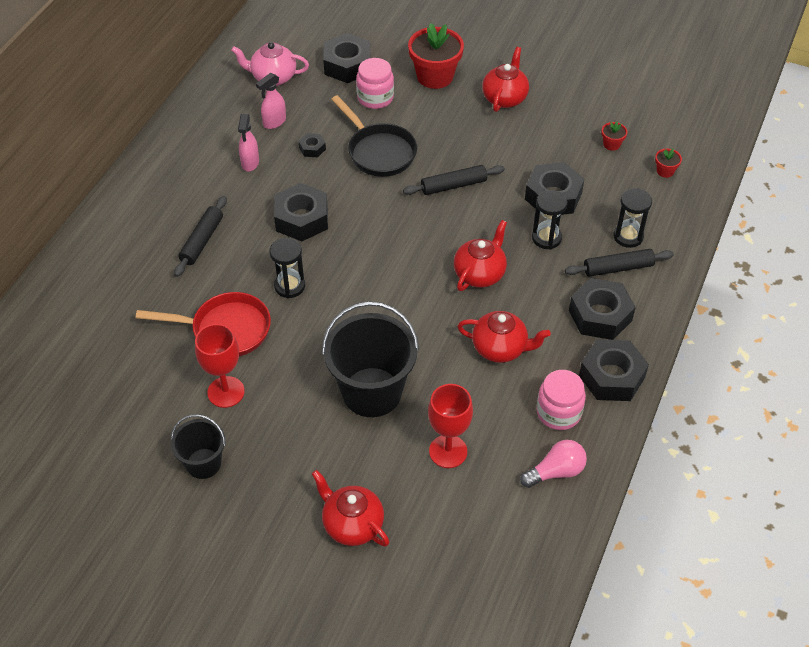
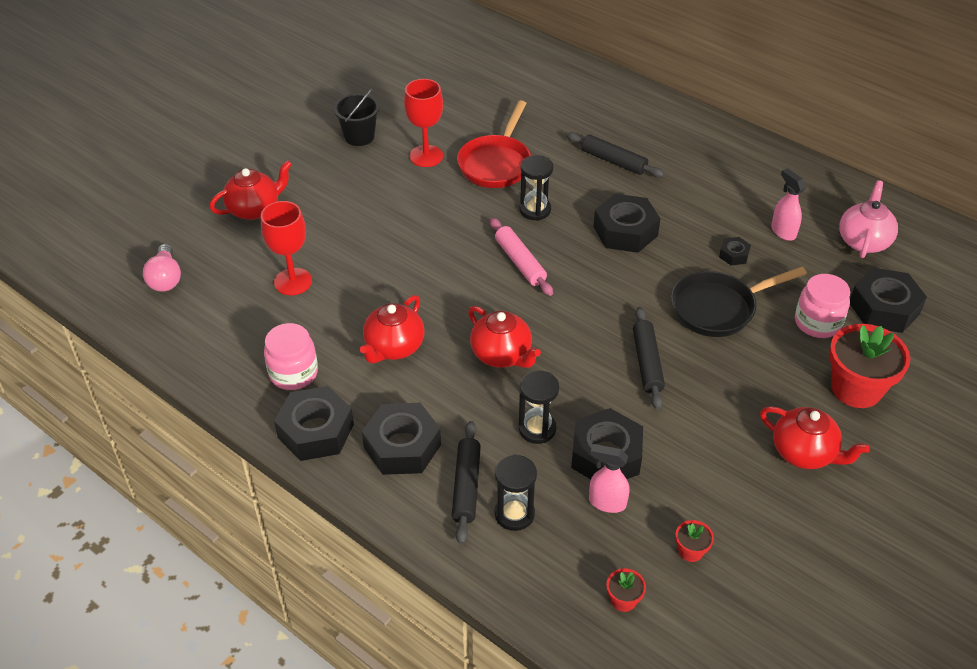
camera: 105 degrees right, 5 degrees down
pink spray bottle [238,114,259,171] -> pink spray bottle moved to [589,444,630,513]
black bucket [322,301,419,417] -> none
pink light bulb [520,440,587,488] -> pink light bulb moved to [143,244,181,292]
none -> pink rolling pin [490,218,553,296]

